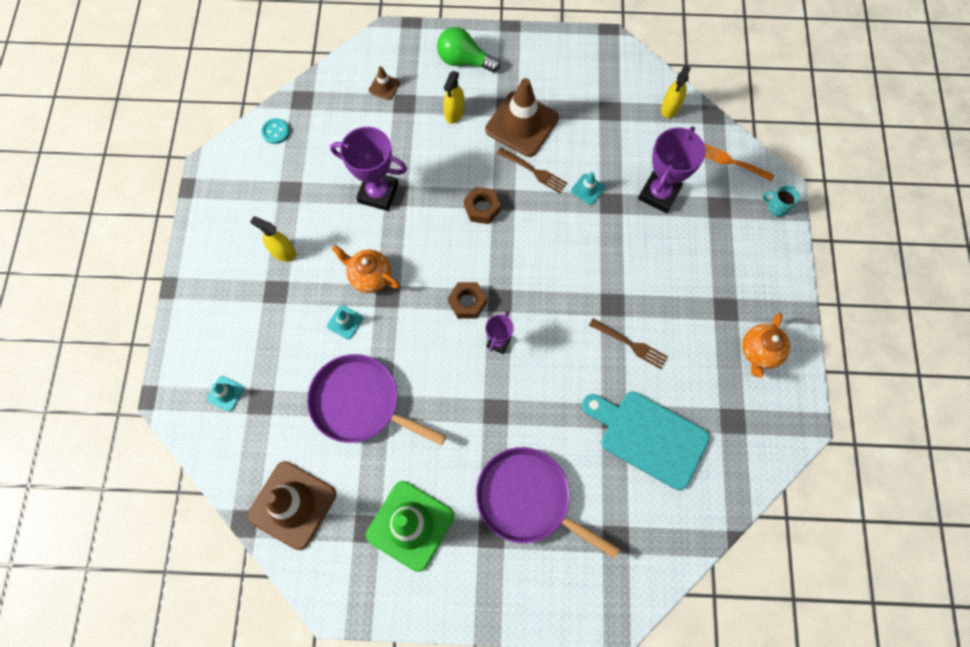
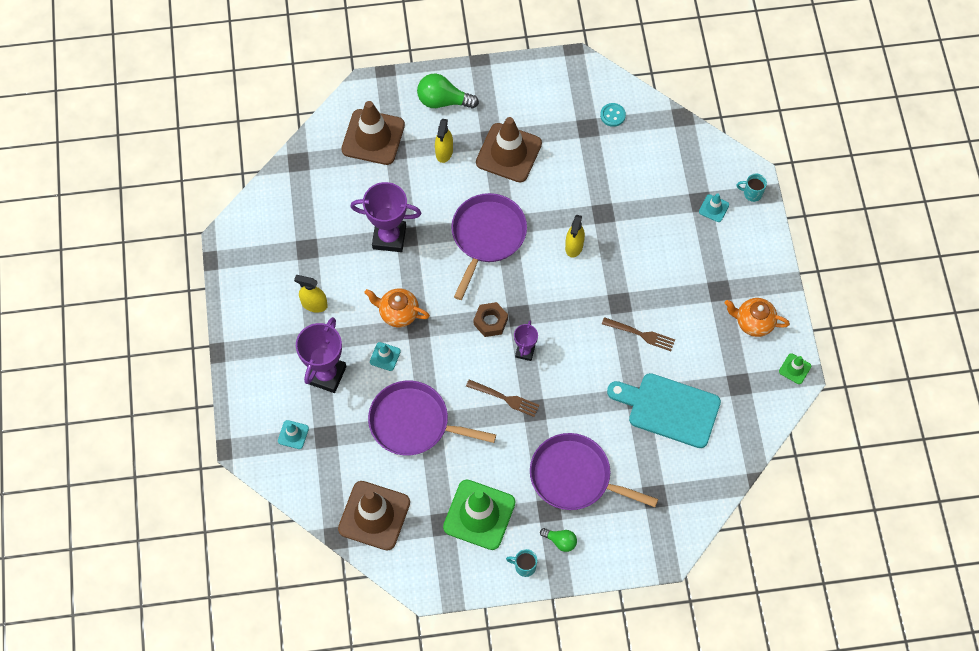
camera: 10 degrees left, 5 degrees down
turquoise button [261,118,290,144] -> turquoise button moved to [600,103,626,127]
brown traffic cone [369,66,400,100] -> brown traffic cone [341,101,405,165], size x2.25
brown nut [464,187,501,224] -> purple pan [451,193,527,300]
brown fork [496,147,567,193] -> brown fork moved to [466,379,539,417]
turquoise traffic cone [571,172,605,205] -> turquoise traffic cone moved to [699,193,729,222]
purple trophy [638,126,706,213] -> purple trophy moved to [296,317,346,393]
yellow spray bottle [661,66,691,118] -> yellow spray bottle moved to [565,215,585,258]
orange fork [704,143,775,182] -> none
orange teapot [742,313,790,378] -> orange teapot turned 90 degrees clockwise [725,298,790,337]
none -> turquoise mug [506,549,537,577]
none -> green light bulb [540,528,577,552]
none -> green traffic cone [779,353,811,384]

